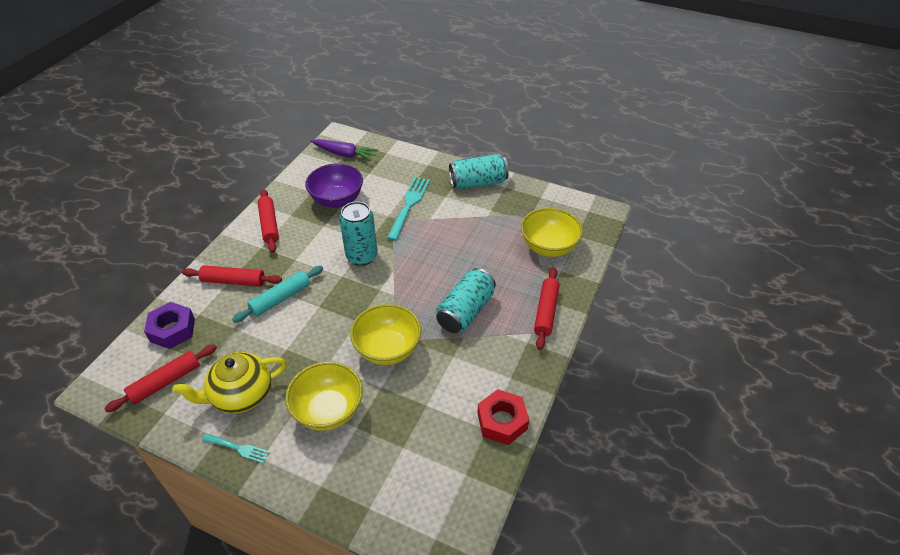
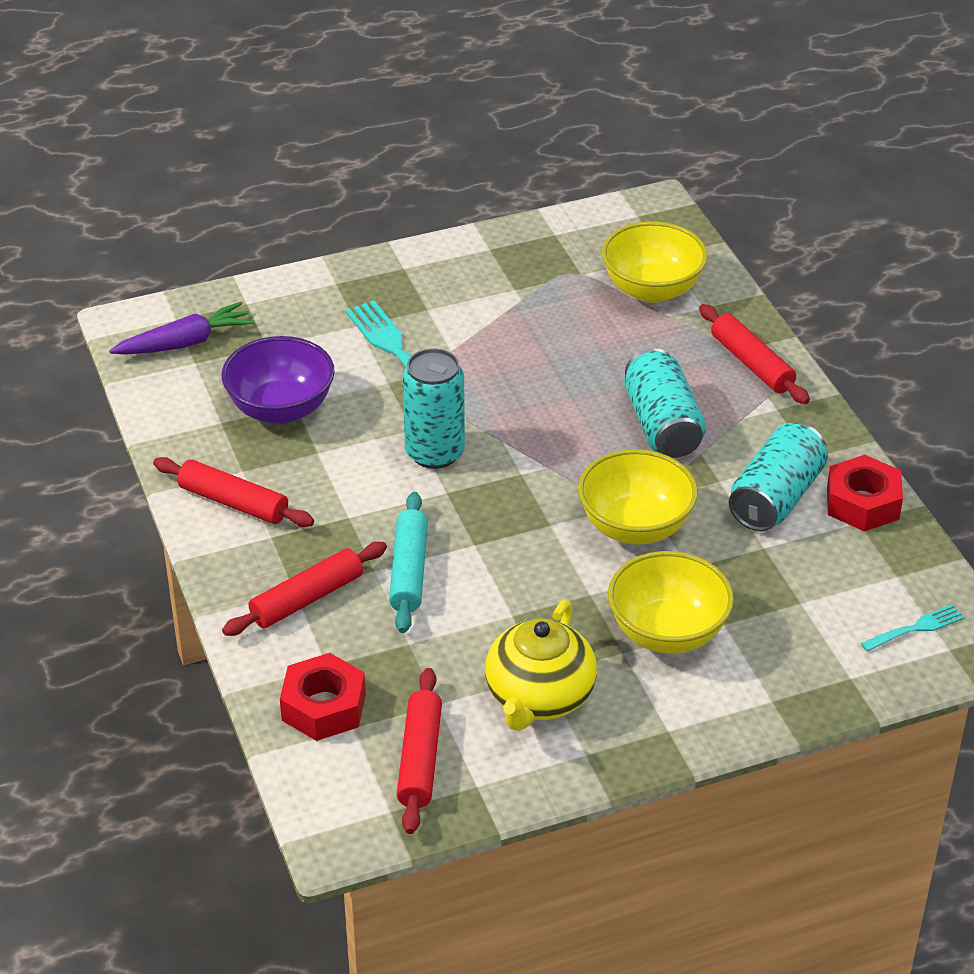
camera: 45 degrees left, 5 degrees down
purple nut [144,302,195,349] -> red nut [280,653,366,741]
turquoise fork [202,433,270,464] -> turquoise fork moved to [861,604,964,652]
turquoise can [449,154,509,189] -> turquoise can moved to [729,423,828,531]

